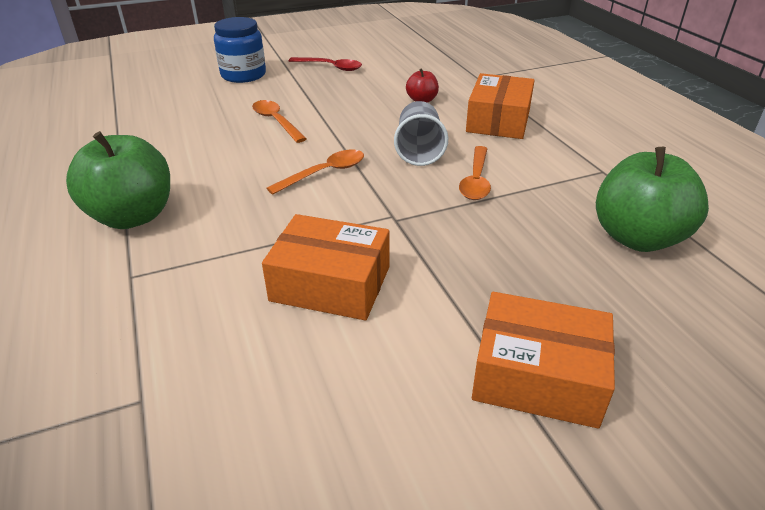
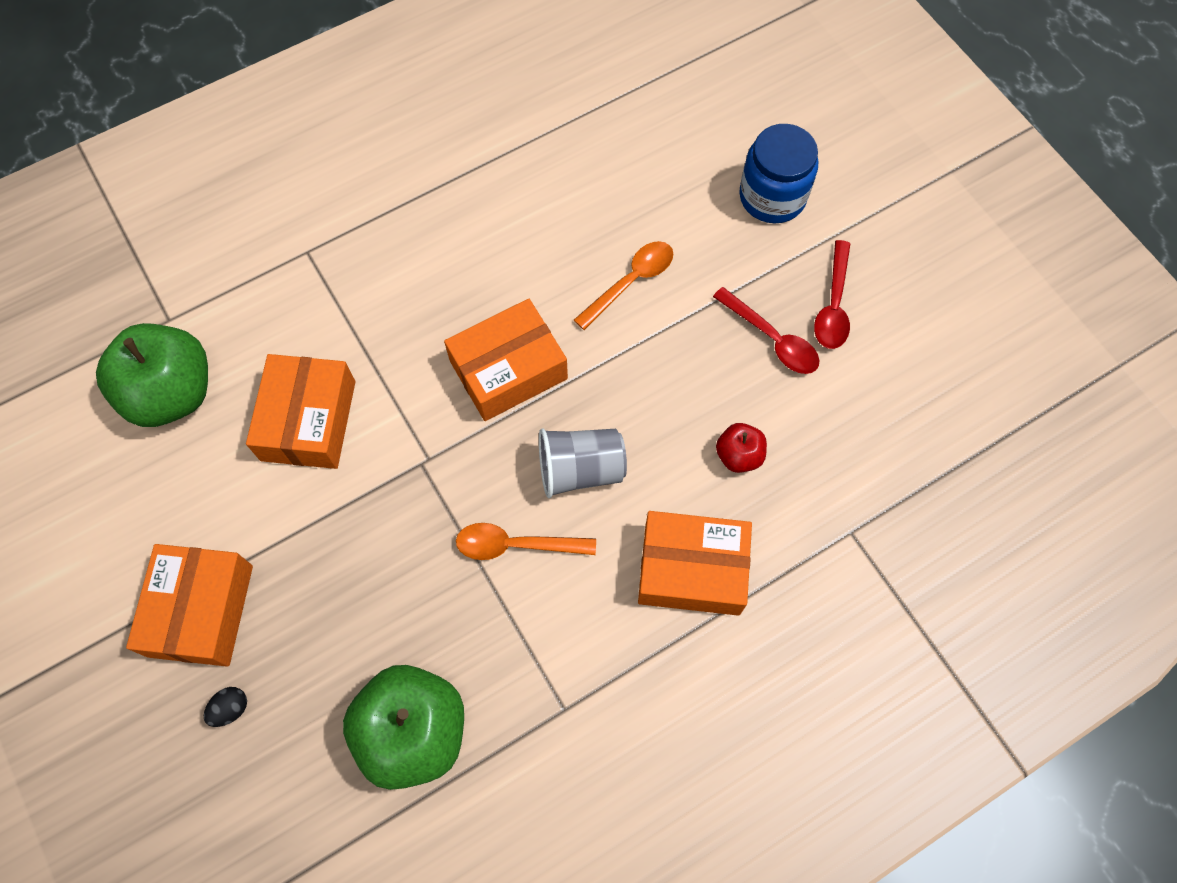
camera: 80 degrees right, 30 degrees up
green apple [66,131,170,229] -> green apple moved to [96,323,208,427]
orange spoon [267,150,364,195] -> orange box [444,299,568,421]
none -> black egg [204,687,247,727]
none -> red spoon [713,287,819,374]

